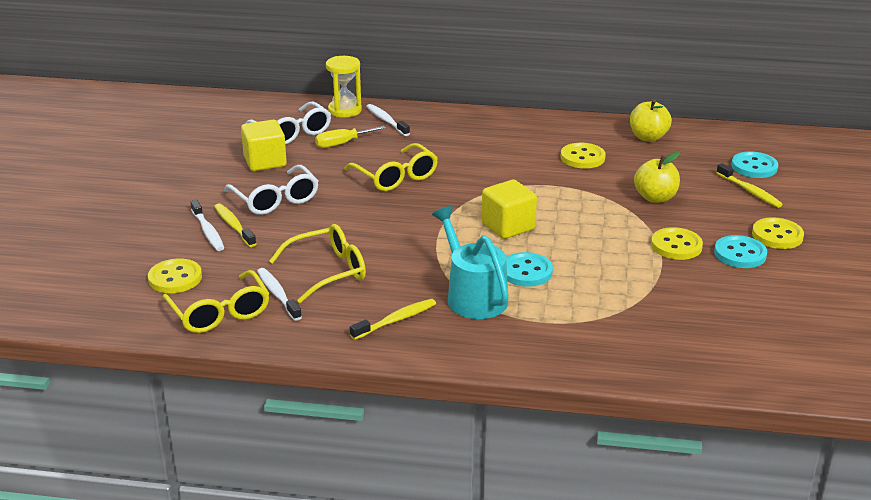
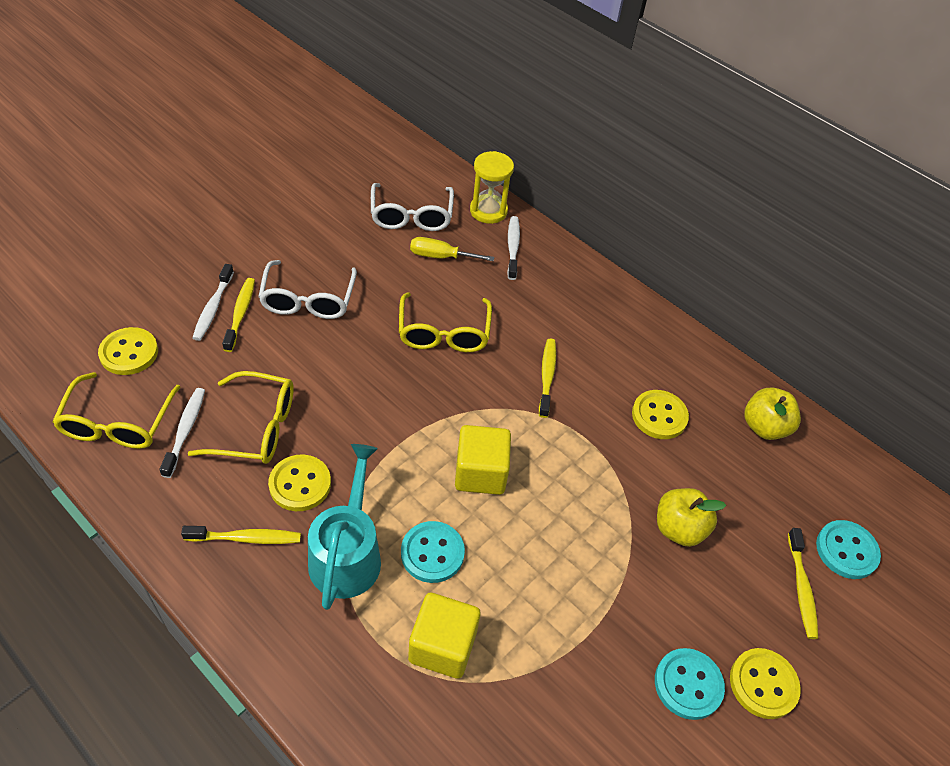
camera: 30 degrees right, 20 degrees up
yellow cube [241,120,287,171] -> yellow cube moved to [408,593,481,679]
yellow button [651,227,703,260] -> yellow button moved to [268,455,331,511]
none -> yellow toothbrush [539,339,556,418]

